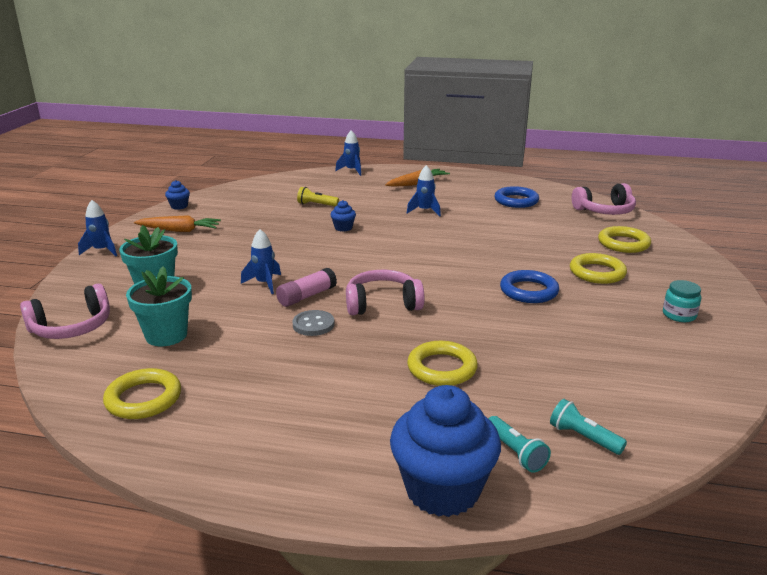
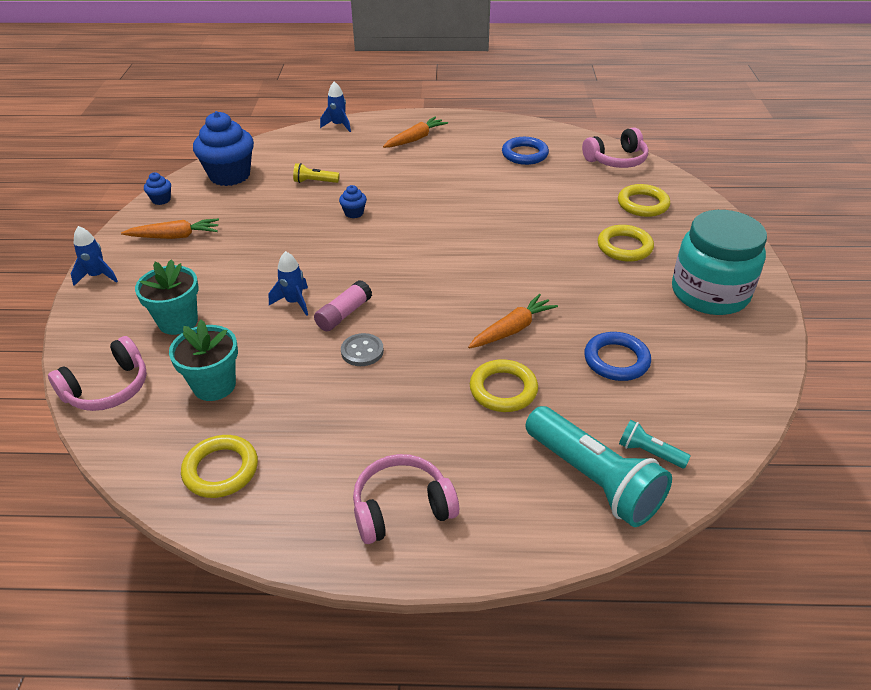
camera: 10 degrees left, 15 degrees up
pink headphones [346,270,425,315] -> pink headphones moved to [353,454,459,544]
blue cupcake [390,385,501,517] -> blue cupcake moved to [193,111,254,186]
blue rocket [407,165,441,216] -> none
turquoise flashlight [488,416,551,473] -> turquoise flashlight [525,406,672,527], size x2.18
blue ring [500,270,559,303] -> blue ring moved to [584,332,651,381]
turquoise jar [663,280,701,322] -> turquoise jar [672,210,767,315], size x2.46
none -> orange carrot [468,294,558,348]

